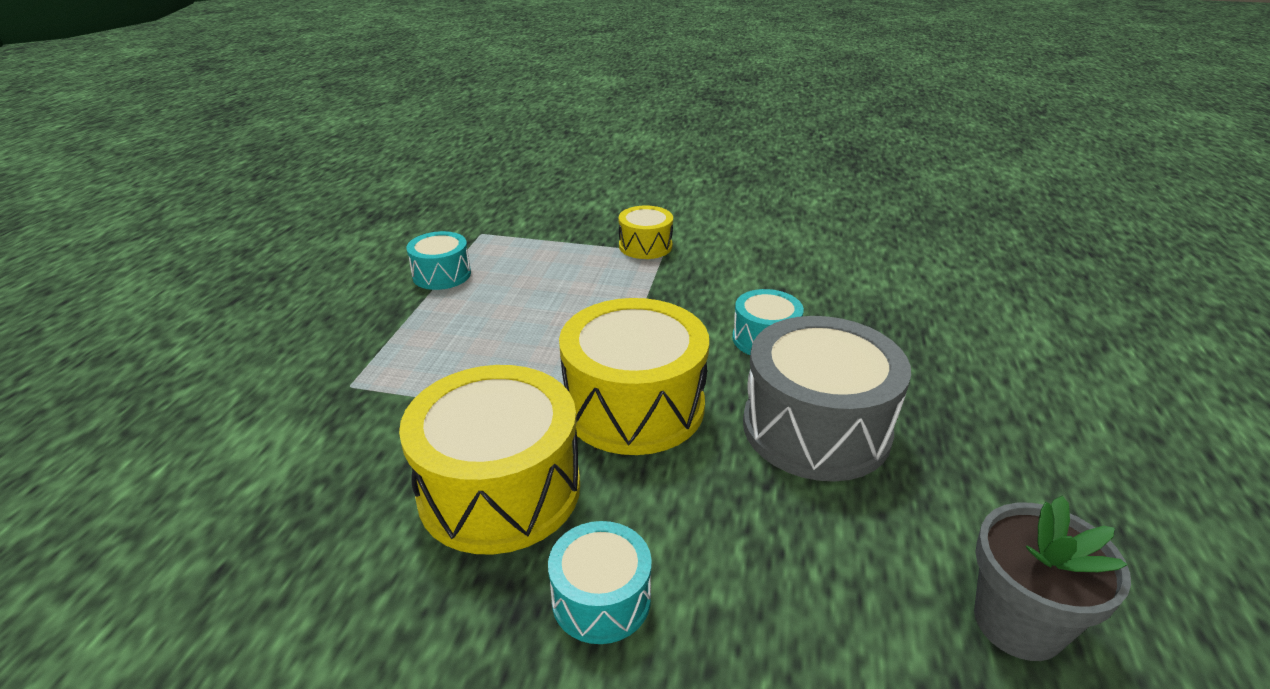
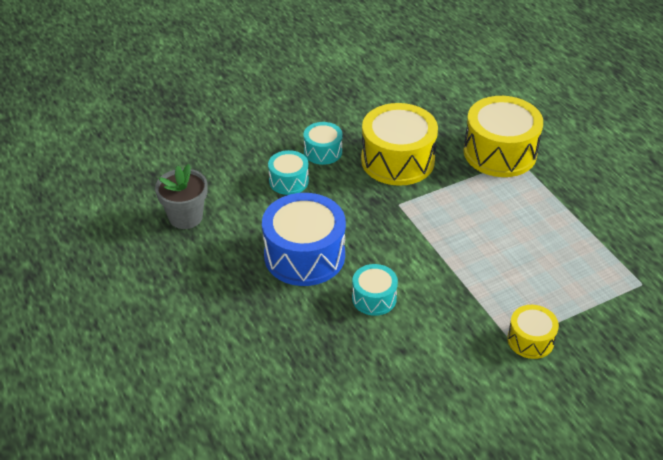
camera: 140 degrees right, 10 degrees up
turquoise drum [406,231,471,290] -> turquoise drum moved to [268,150,309,195]
yellow drum [559,298,709,455] -> yellow drum moved to [463,96,543,177]
grey drum [743,316,911,482] -> blue drum [262,193,346,286]

